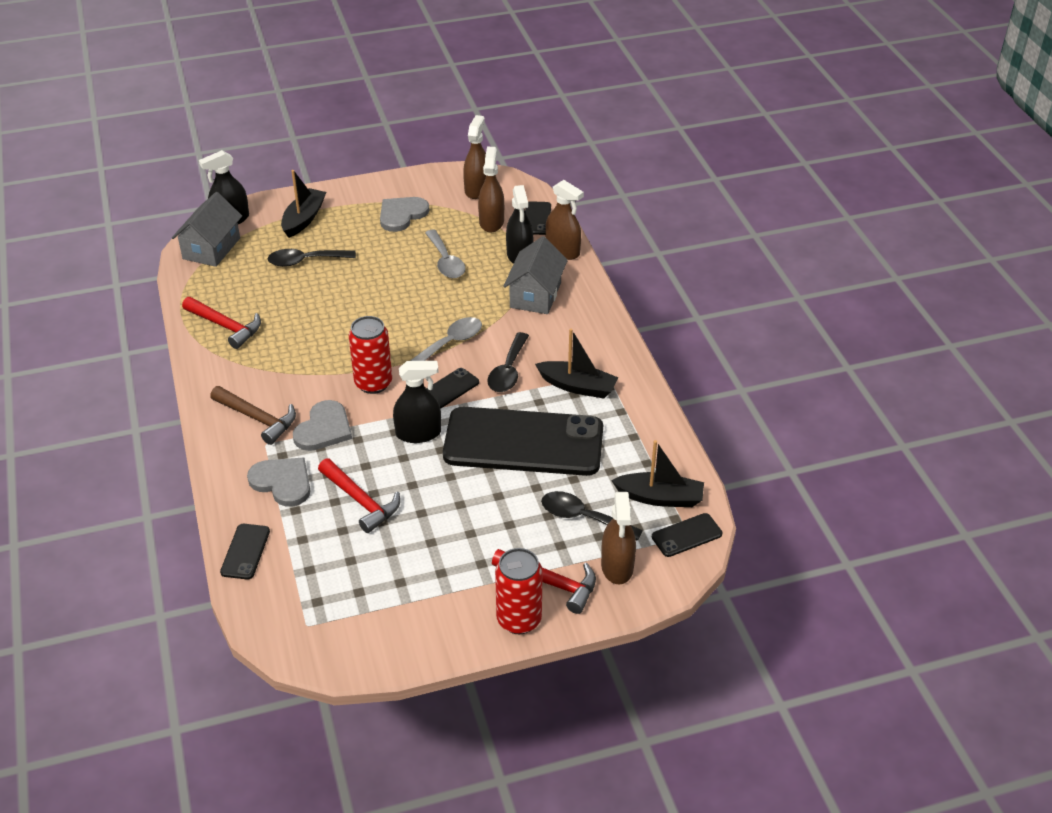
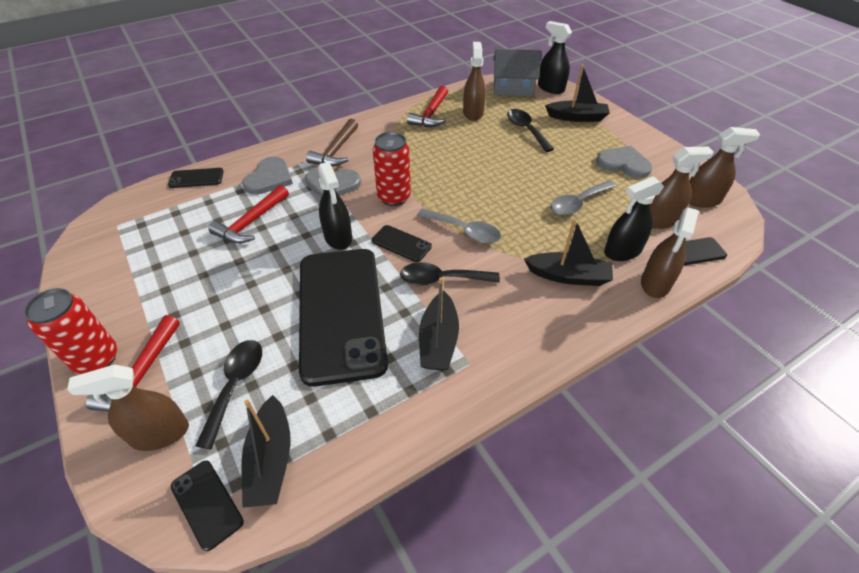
camera: 75 degrees right, 5 degrees up
grey house [503,236,568,314] -> black boat [524,219,613,286]
none -> brown spray bottle [463,42,486,121]

